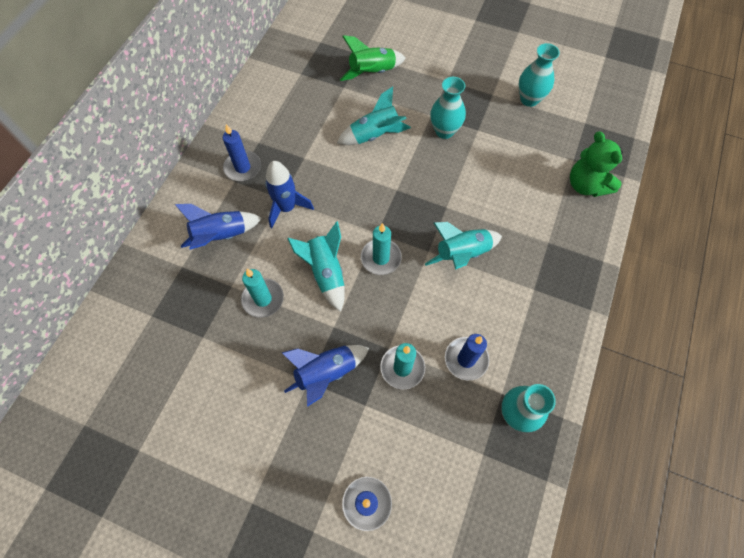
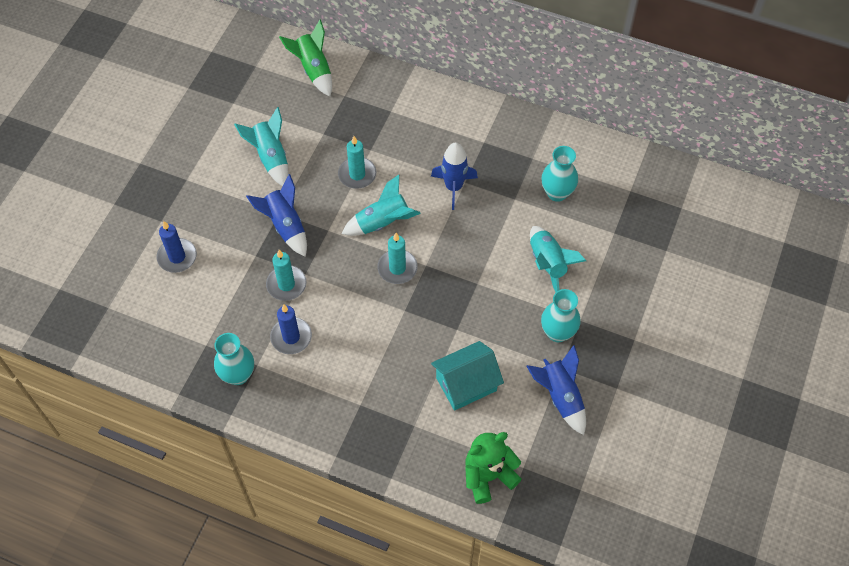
camera: 90 degrees right, 5 degrees down
blue rocket [175,204,262,250] -> blue rocket moved to [526,345,586,435]
blue candle [223,124,261,181] -> none
green rocket [340,35,406,81] -> green rocket moved to [279,20,332,96]
turquoise rocket [425,222,502,270] -> turquoise rocket moved to [234,107,289,186]
turquoise vase [519,43,560,107] -> turquoise vase moved to [542,146,578,202]
none -> turquoise house [431,341,504,411]

